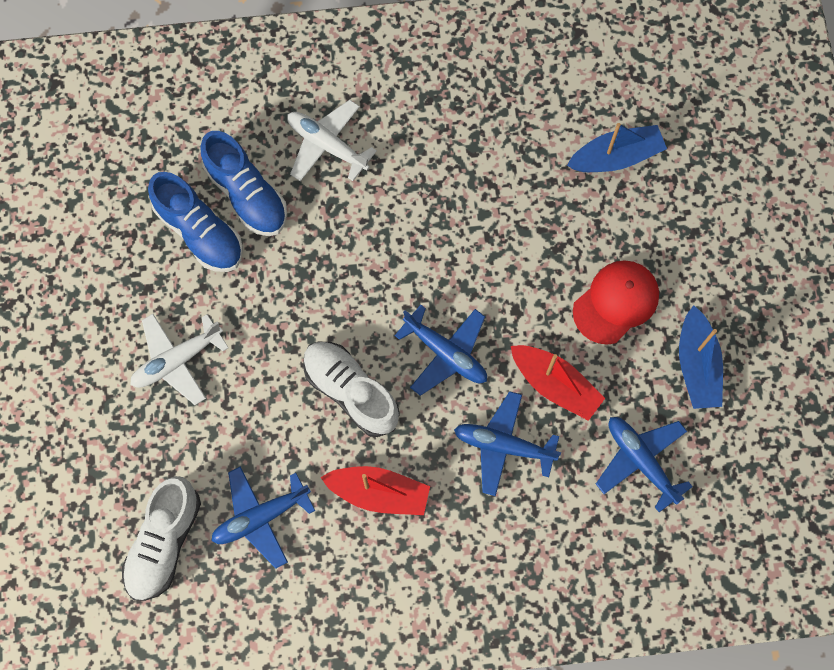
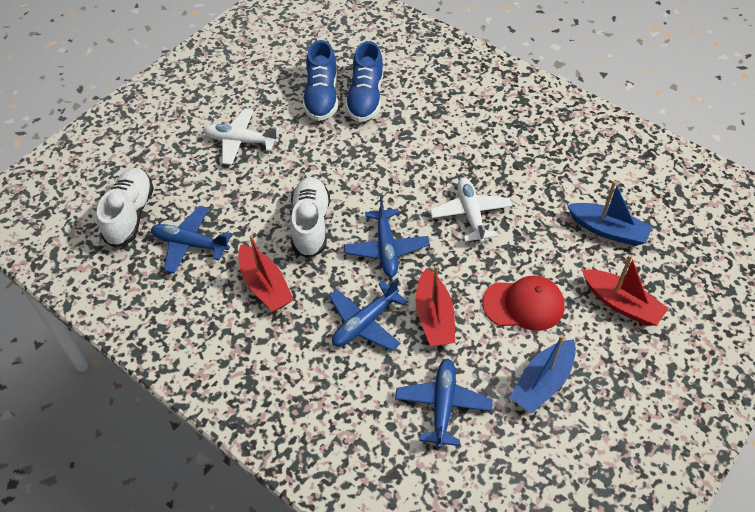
camera: 45 degrees right, 20 degrees down
white shoe [122,476,201,601] -> white shoe turned 120 degrees clockwise [97,168,154,248]
white plane [287,100,377,181] -> white plane moved to [430,178,513,243]
blue plane [454,391,561,496] -> blue plane turned 105 degrees counterclockwise [329,278,408,351]
none -> red boat [582,255,669,326]

